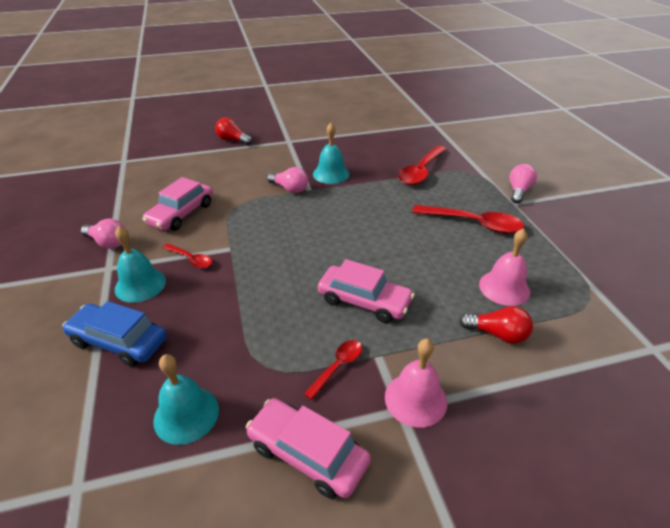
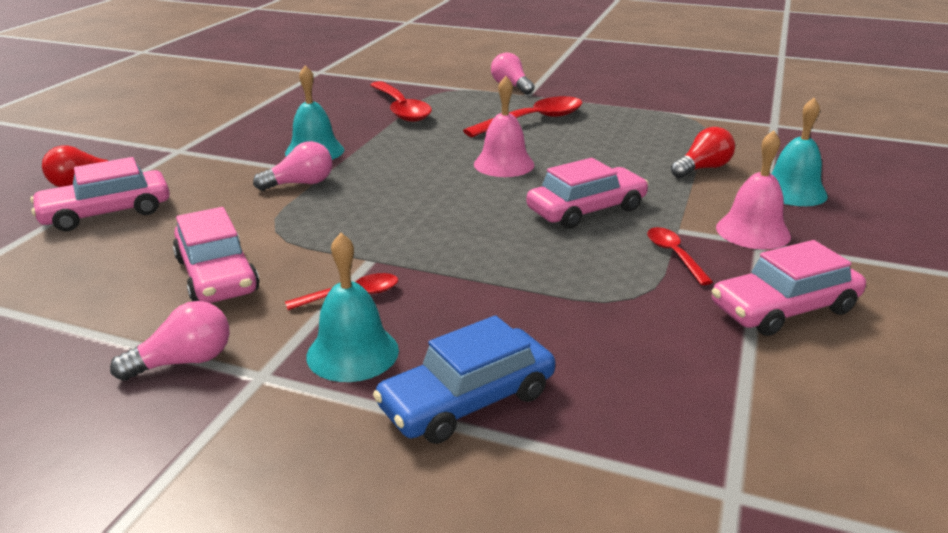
camera: 55 degrees left, 10 degrees down
turquoise bell [153,354,219,445] -> turquoise bell moved to [771,98,828,206]
pink bell [479,228,530,306] -> pink bell moved to [474,76,534,177]
none -> pink car [30,157,170,231]

